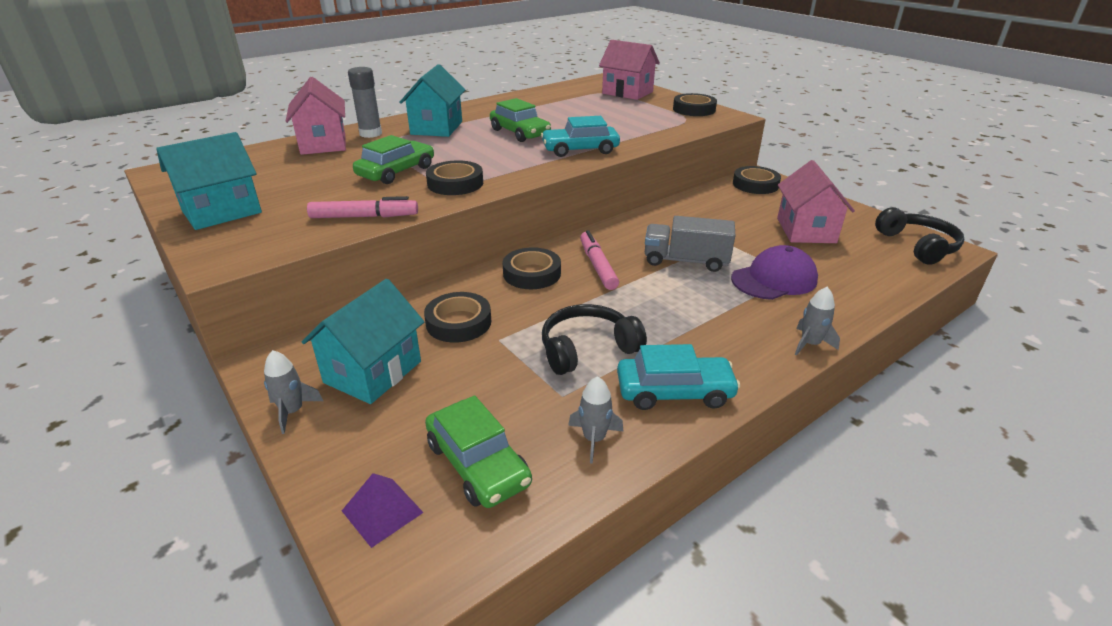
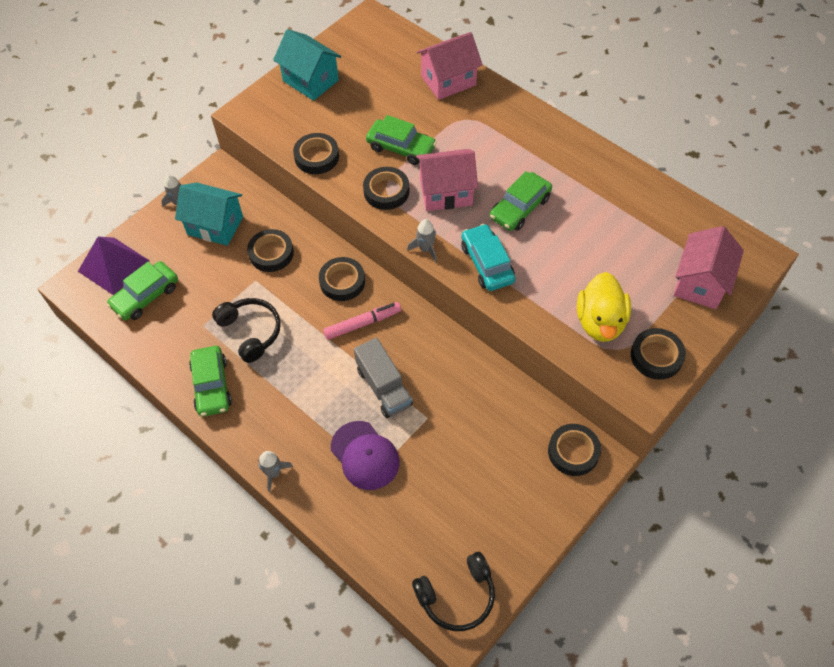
camera: 80 degrees right, 25 degrees up
pink marker [307,196,418,218] -> black tape [293,133,339,174]
purple pyramid [342,473,424,548] -> purple pyramid [78,236,150,295], size x1.79
grey glue stick [348,67,382,138] -> none
turquoise house [399,64,465,137] -> none
grey rocket [568,376,624,464] -> grey rocket moved to [407,219,437,262]
turquoise car [617,344,740,410] -> green car [189,346,232,417]
grey truck [645,216,735,272] -> grey truck turned 150 degrees clockwise [354,337,413,418]
pink house [777,160,855,243] -> pink house moved to [416,149,478,211]
none -> yellow duck [577,272,631,342]

